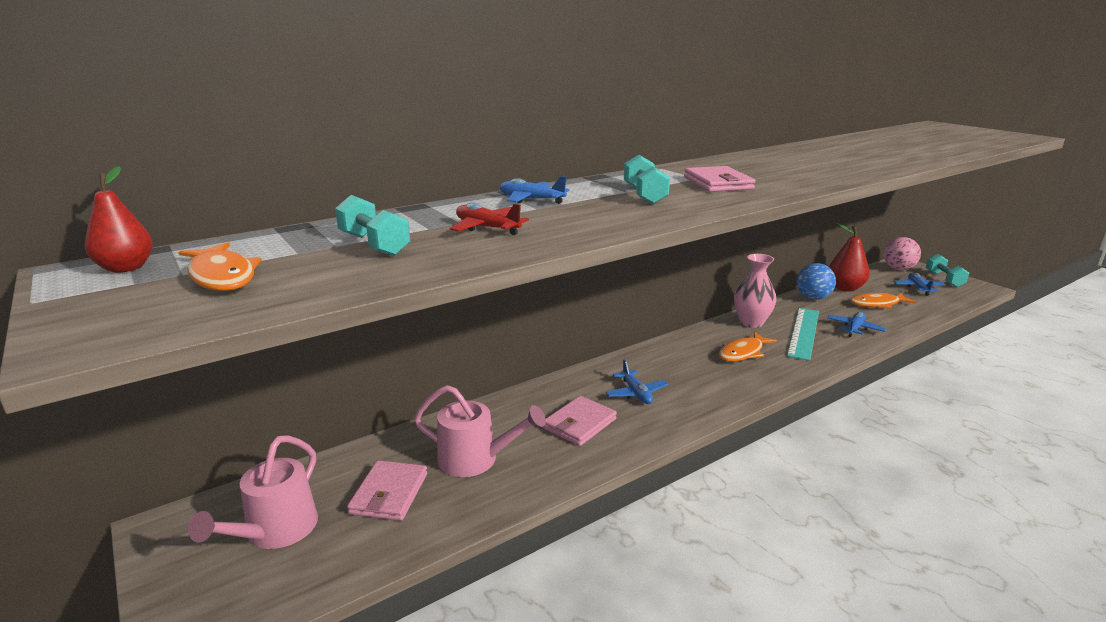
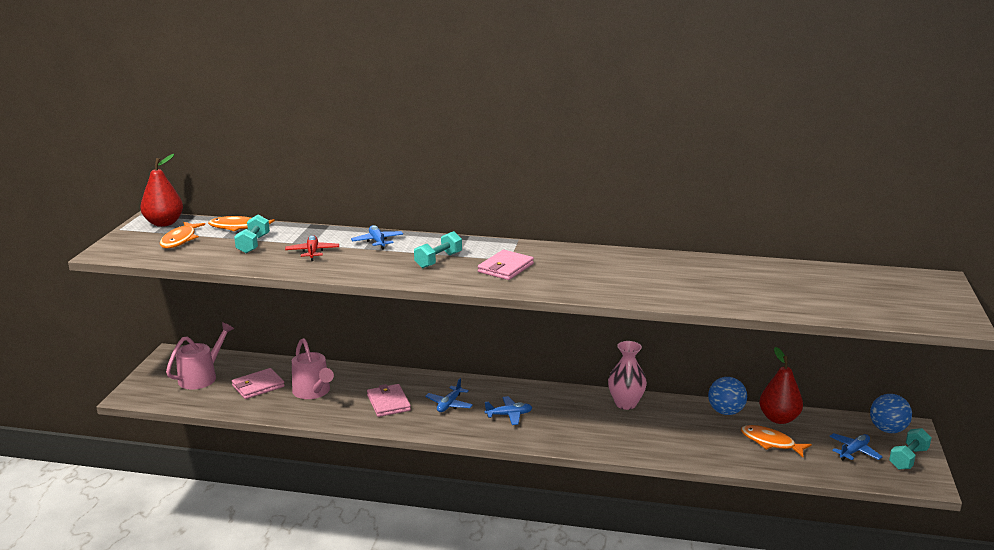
camera: 45 degrees right, 0 degrees up
red pear [85,166,153,273] -> red pear [140,154,183,227], size x1.51
pink watering can [188,435,318,549] -> pink watering can turned 150 degrees clockwise [166,322,234,389]
pink wallet [543,396,617,446] -> pink wallet turned 75 degrees clockwise [367,384,411,417]
orange fish [719,332,777,361] -> orange fish moved to [208,216,275,232]
turquoise ruler [787,308,819,361] -> none
blue plane [827,312,886,337] -> blue plane moved to [485,396,532,425]
pink ball [884,237,921,270] -> blue ball [870,394,912,433]

